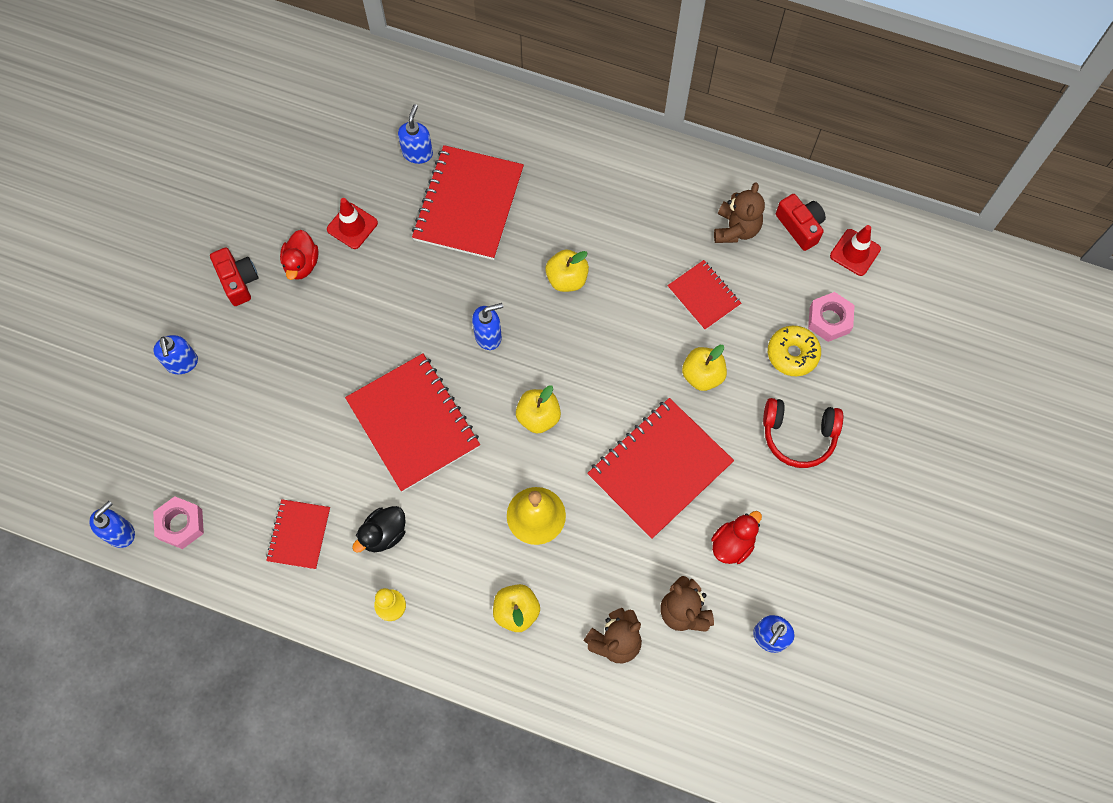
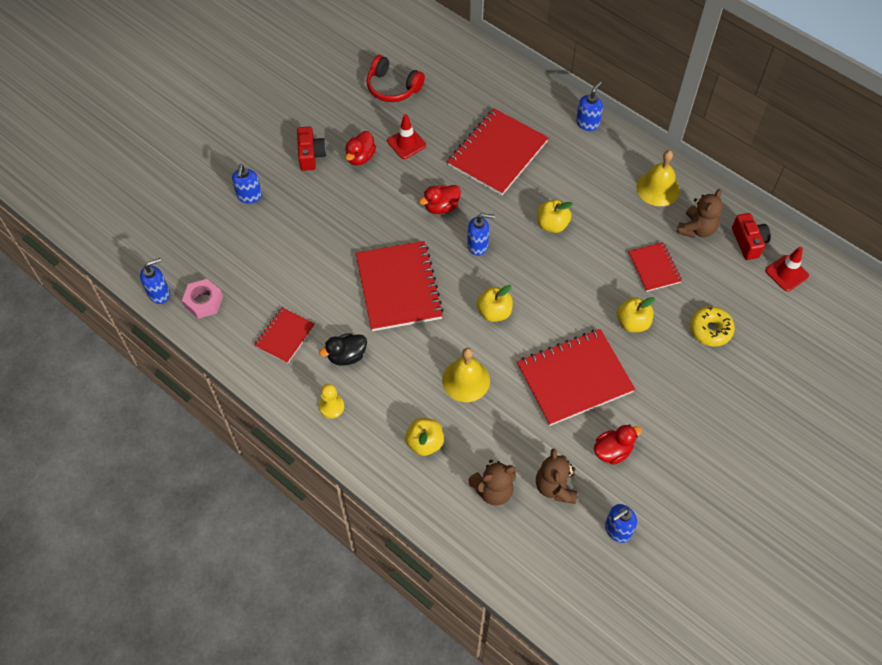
camera: 20 degrees right, 10 degrees down
blue soap dispenser [398,104,433,164] -> blue soap dispenser moved to [576,81,603,131]
red headphones [763,398,843,468] -> red headphones moved to [366,55,425,102]
pink nut [808,292,855,342] -> none
none -> red duck [419,185,461,214]
none -> yellow bell [637,150,680,206]

